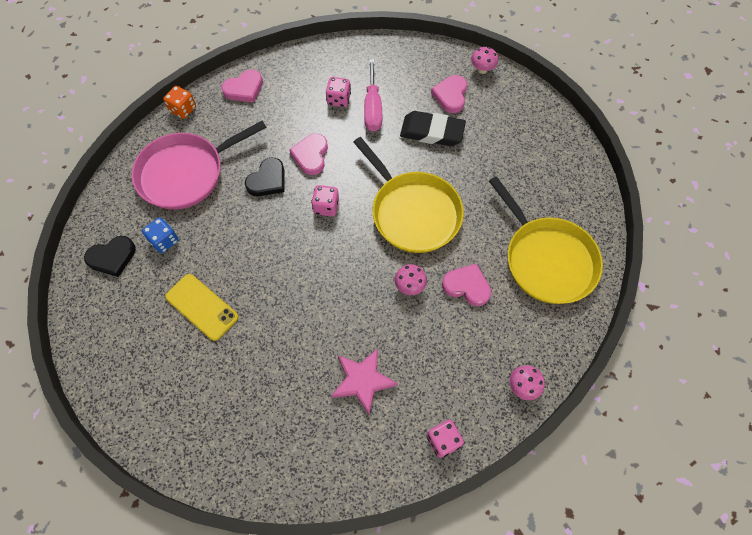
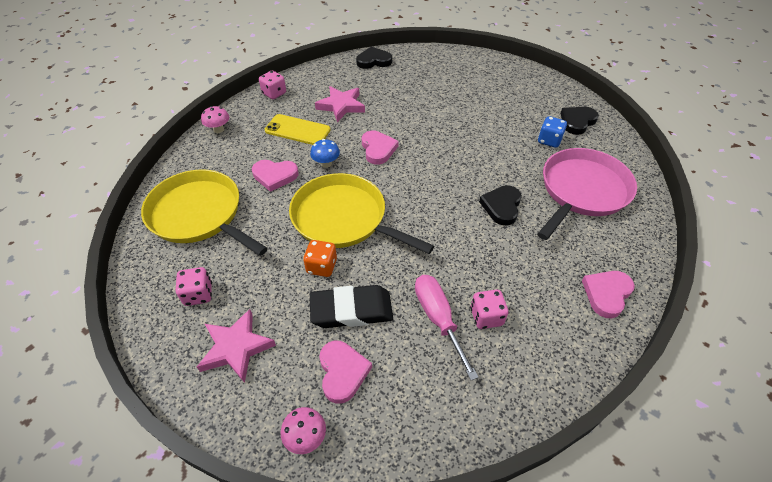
camera: 160 degrees right, 15 degrees down
orange dice [163,86,196,119] -> orange dice moved to [303,240,337,277]
yellow phone [165,274,238,341] -> yellow phone moved to [265,114,331,145]
pink heart [289,134,328,175] -> pink heart moved to [362,130,399,165]
pink dice [311,185,339,217] -> pink dice moved to [176,267,212,306]
pink mushroom [394,264,427,295] -> blue mushroom [310,139,340,168]
none -> pink star [197,309,276,383]
none -> black heart [356,47,392,69]

